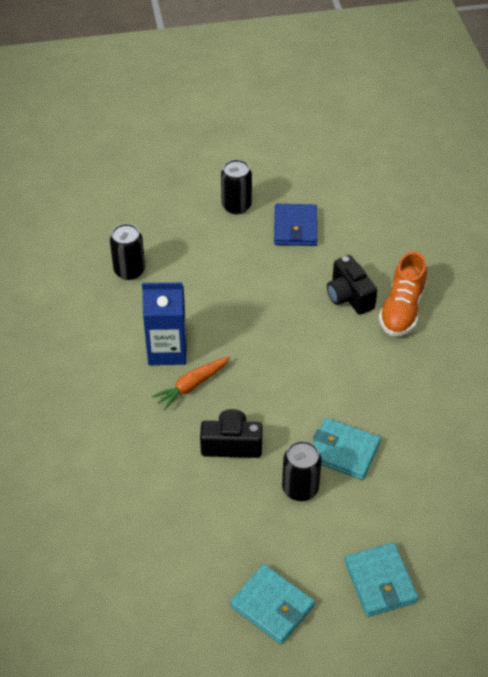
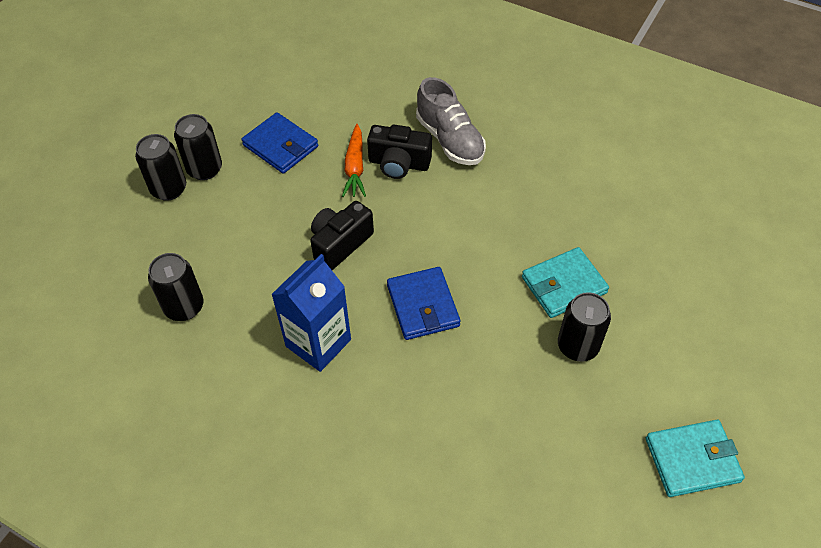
camera: 50 degrees left, 5 degrees up
orange carrot [152,356,230,410] -> orange carrot moved to [342,124,366,197]
black camera [200,409,263,458] -> black camera moved to [310,201,374,270]
turquoise wallet [344,543,419,617] -> none
orange shoe [379,251,427,336] -> grey shoe [416,77,486,165]
none -> black can [135,134,186,201]
none -> blue wallet [387,267,461,340]

